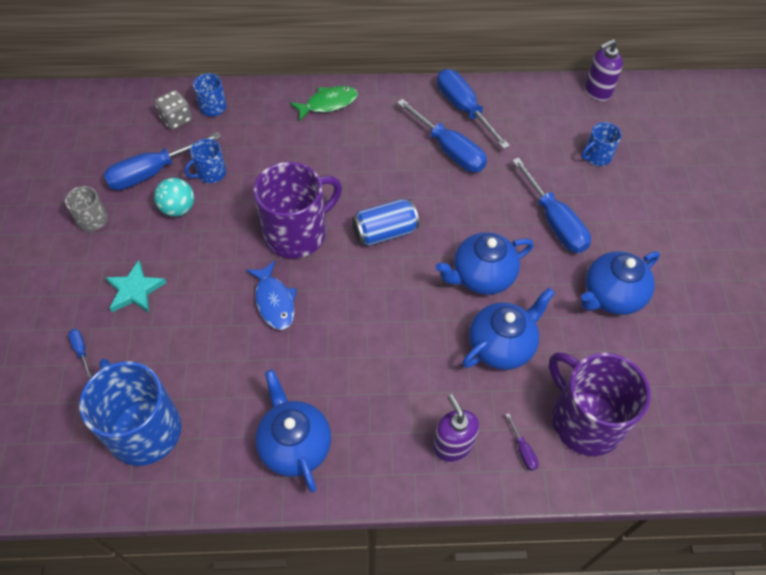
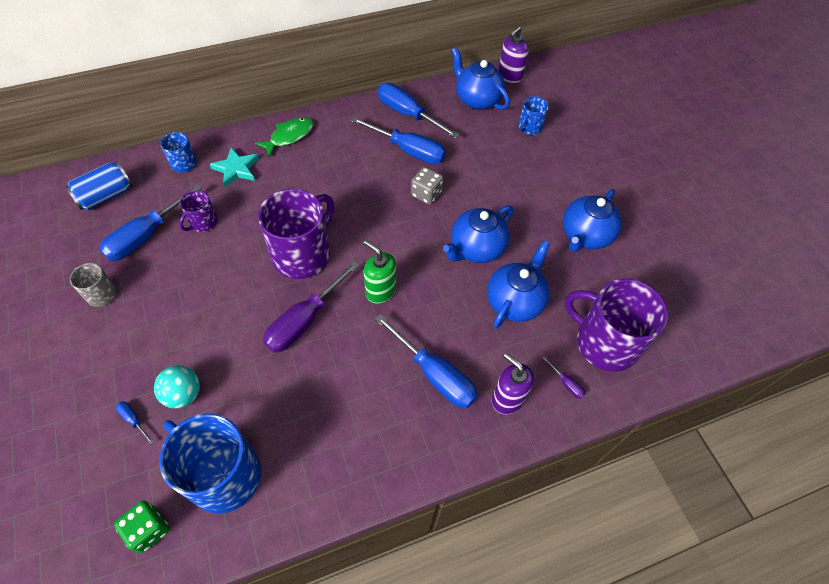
camera: 20 degrees left, 0 degrees up
turquoise star [105,260,166,313] -> turquoise star moved to [210,147,259,187]
turquoise ball [154,178,194,217] -> turquoise ball moved to [154,365,200,409]
grey dice [155,90,192,130] -> grey dice moved to [411,167,443,205]
blue mug [185,139,226,183] -> purple mug [179,190,218,232]
blue fish [246,261,297,330] -> purple screwdriver [263,261,360,353]
blue teapot [255,370,331,493] -> blue teapot moved to [451,47,510,110]
blue can [352,199,419,246] -> blue can moved to [65,162,132,210]
blue screwdriver [512,158,591,253] -> blue screwdriver moved to [374,314,478,408]
none -> green dice [114,501,170,553]
none -> green soap dispenser [364,240,396,304]

